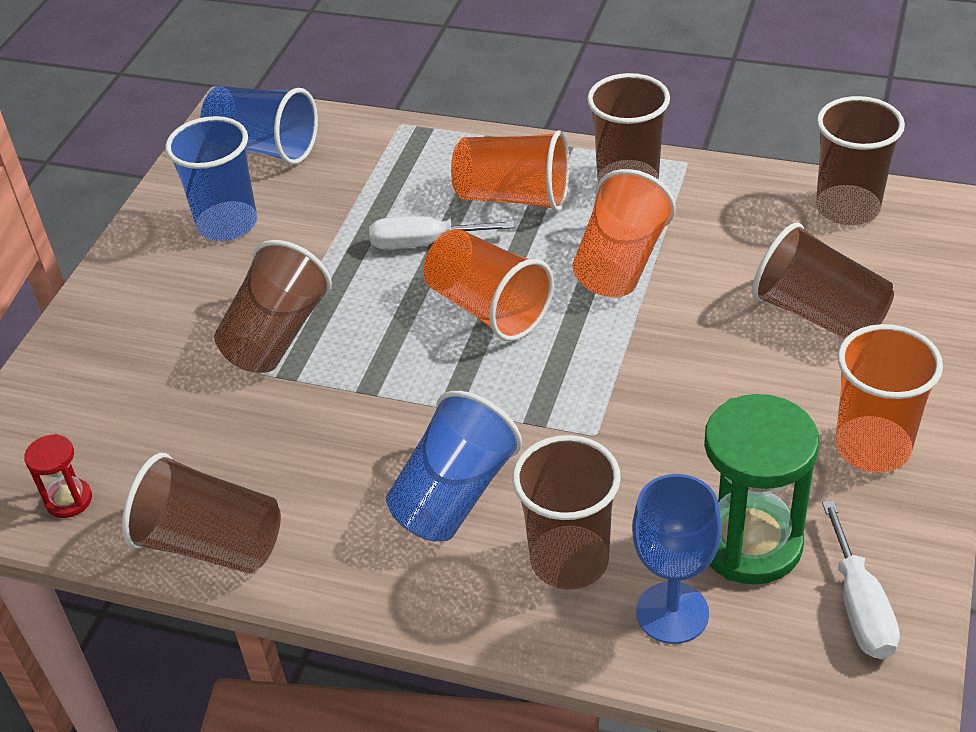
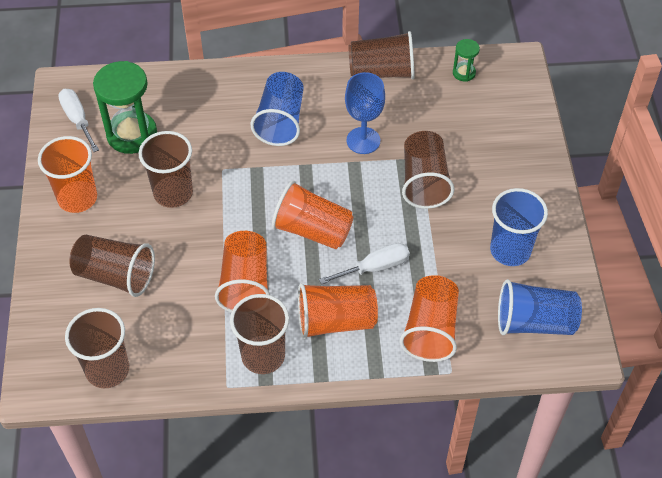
camera: 155 degrees right, 10 degrees up
red hourglass [24,434,92,518] -> green hourglass [453,39,480,82]
brown cup [512,435,621,589] -> brown cup moved to [139,131,193,208]
blue goblet [632,474,722,644] -> blue goblet moved to [345,72,385,154]
none -> orange cup [400,275,459,362]

